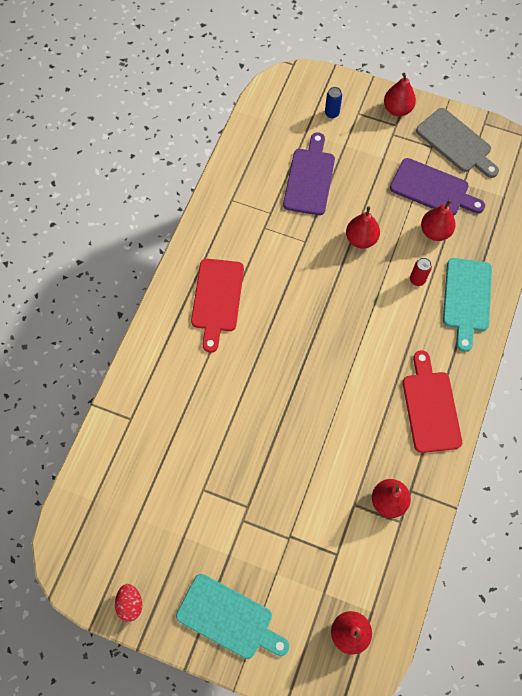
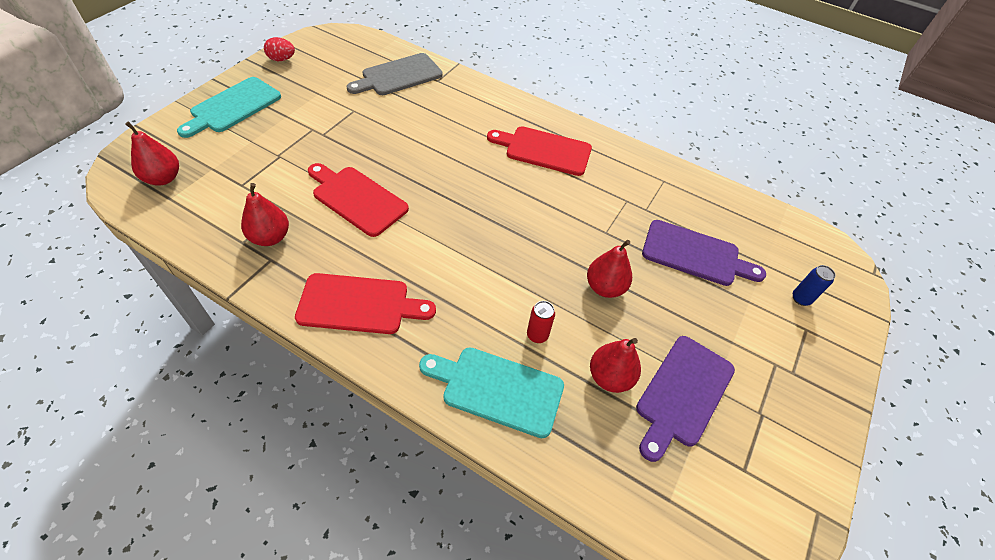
camera: 95 degrees right, 15 degrees down
red pear [384,73,416,116] -> none
grey cutting board [416,108,499,178] -> grey cutting board moved to [346,53,443,95]
none -> red cutting board [308,163,409,237]

